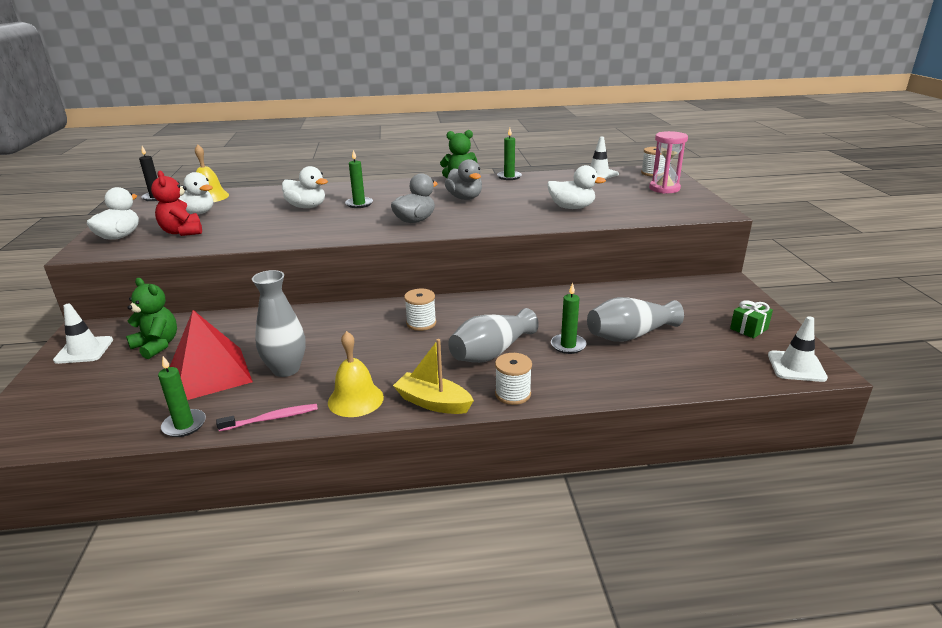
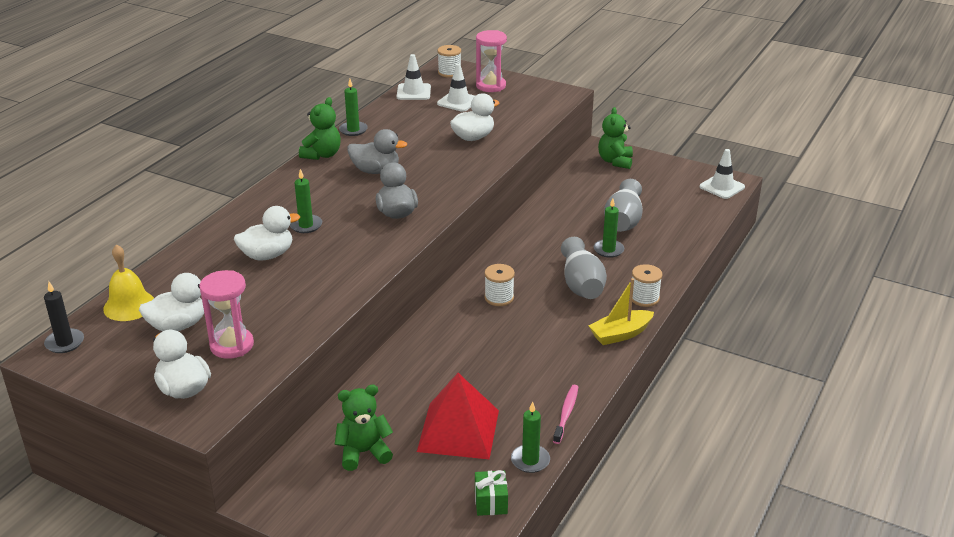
camera: 55 degrees left, 5 degrees up
white traffic cone [53,304,113,364] -> white traffic cone moved to [437,63,475,112]
red teddy bear [151,171,202,236] -> pink hourglass [199,270,254,359]
grey vase [252,270,306,377] -> none
yellow bell [328,331,384,417] -> none
green gift [730,300,773,339] -> green gift moved to [475,470,508,516]
none -> green teddy bear [598,107,633,169]

